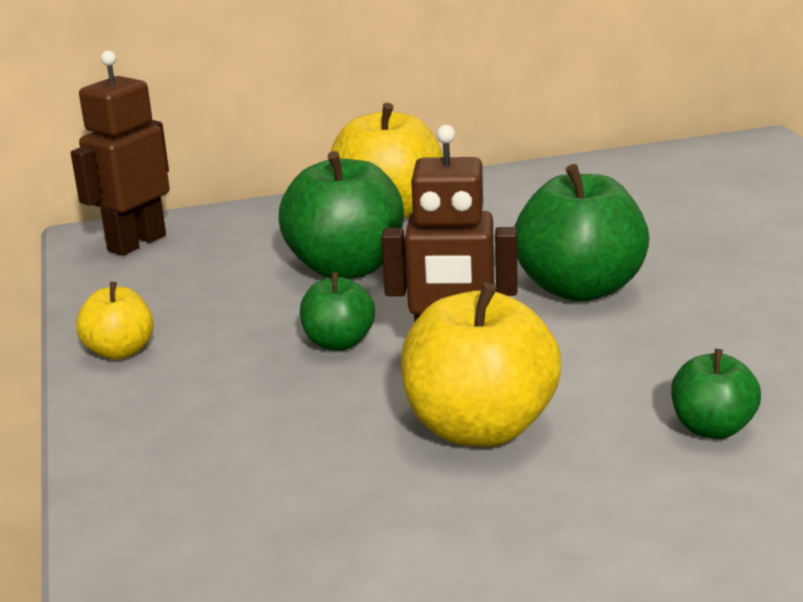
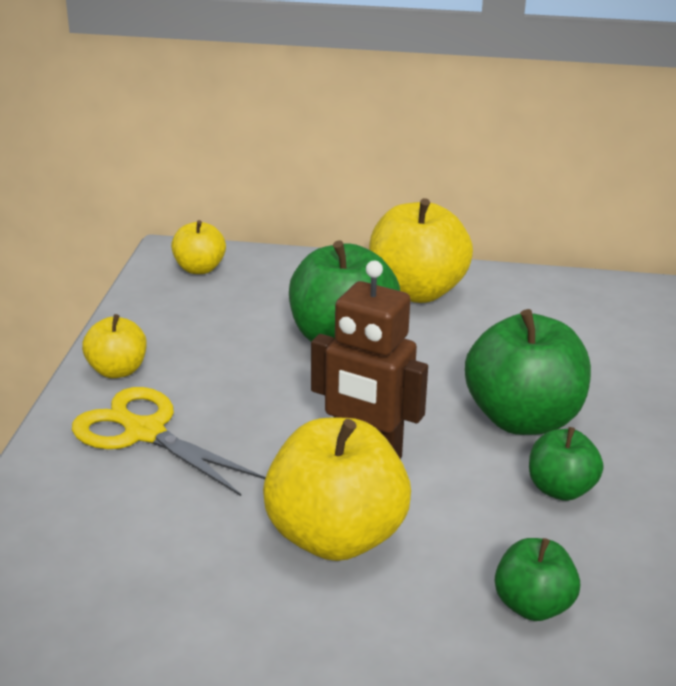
camera: 20 degrees right, 5 degrees up
brown robot [71,50,170,256] -> yellow apple [171,220,226,274]
green apple [300,272,375,351] -> green apple moved to [529,427,603,501]
none -> yellow scissors [72,387,266,496]

